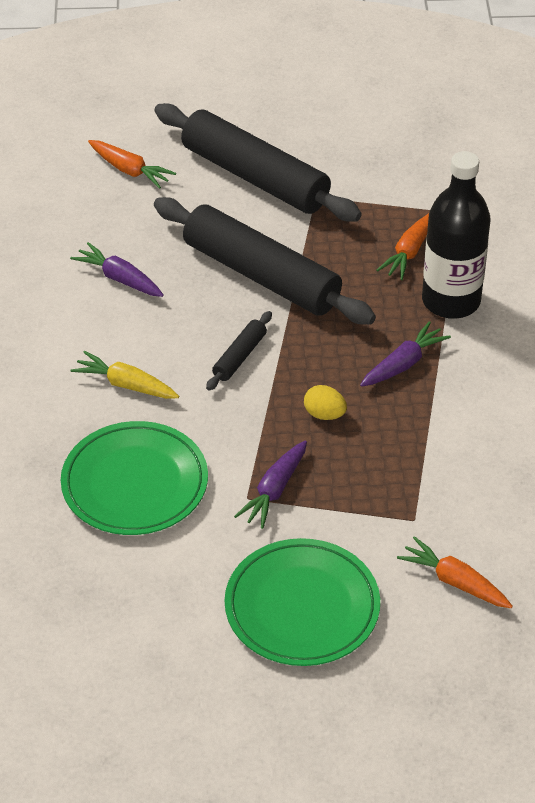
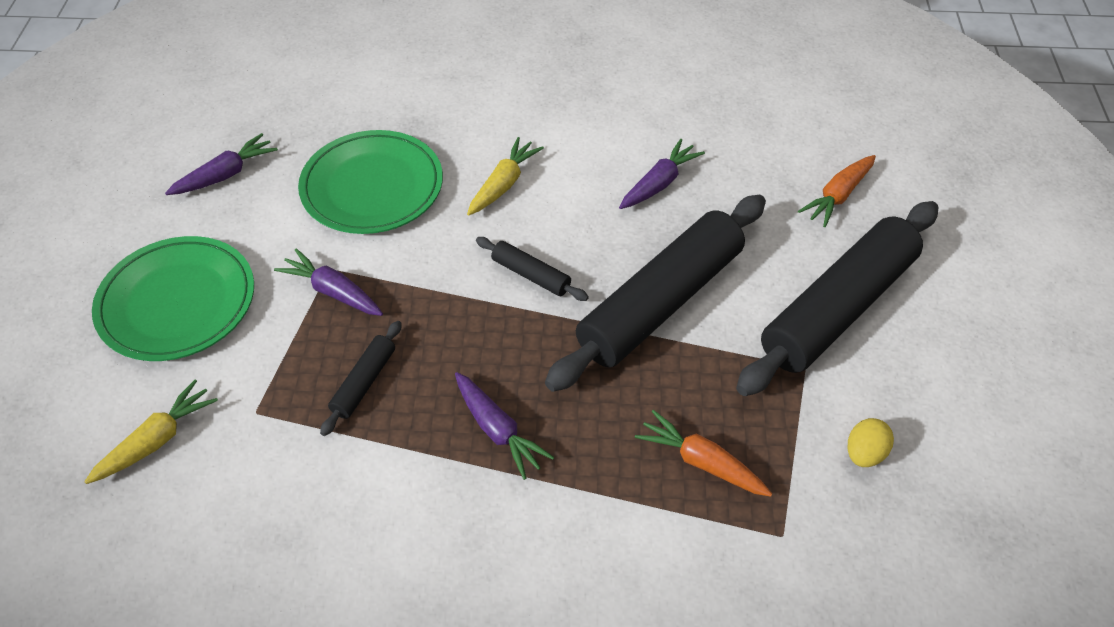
camera: 95 degrees right, 5 degrees up
yellow egg [304,385,347,420] -> yellow egg moved to [848,418,894,467]
orange carrot [397,536,513,608] -> yellow carrot [84,380,218,484]
black bottle [422,151,490,319] -> none
none -> purple carrot [165,133,278,195]
none -> black rolling pin [320,321,402,436]

